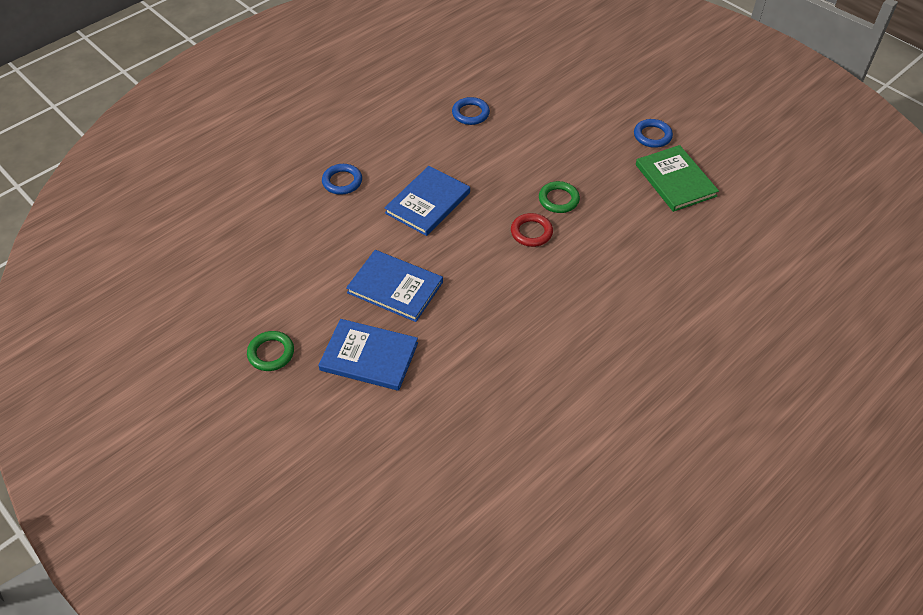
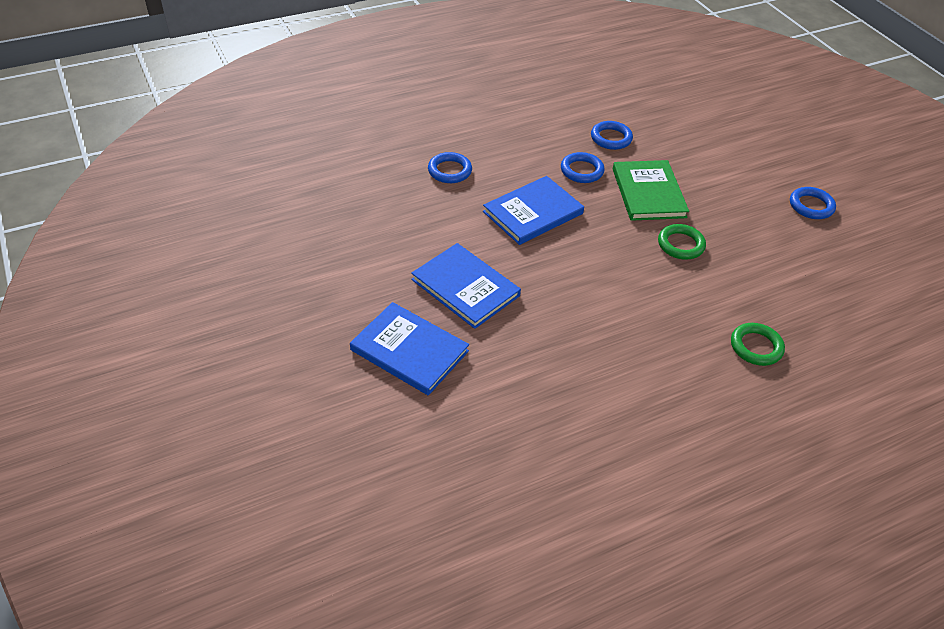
camera: 15 degrees right, 5 degrees down
green ring [247,331,294,371] -> green ring moved to [731,323,785,366]
red ring [511,213,553,247] -> none
green book [636,145,719,212] -> green book moved to [613,160,689,221]
none -> blue ring [561,152,605,183]

